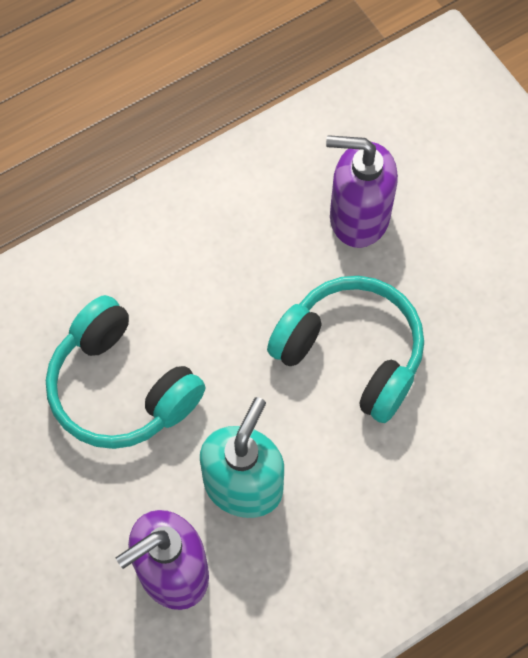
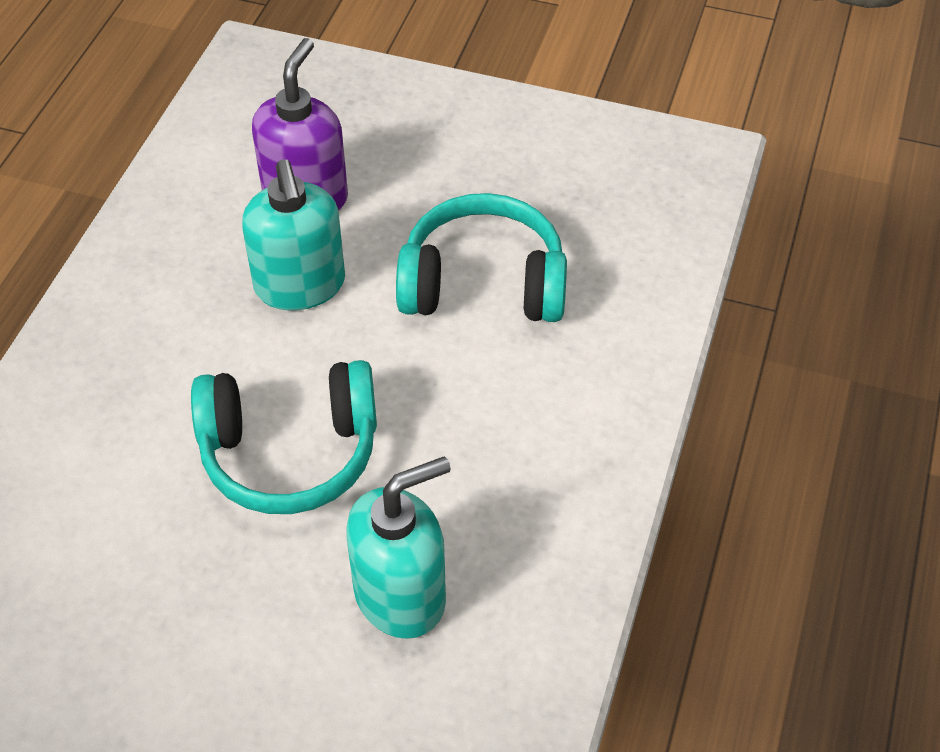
camera: 140 degrees right, 15 degrees down
purple soap dispenser [326,135,398,248] -> turquoise soap dispenser [346,456,451,639]

